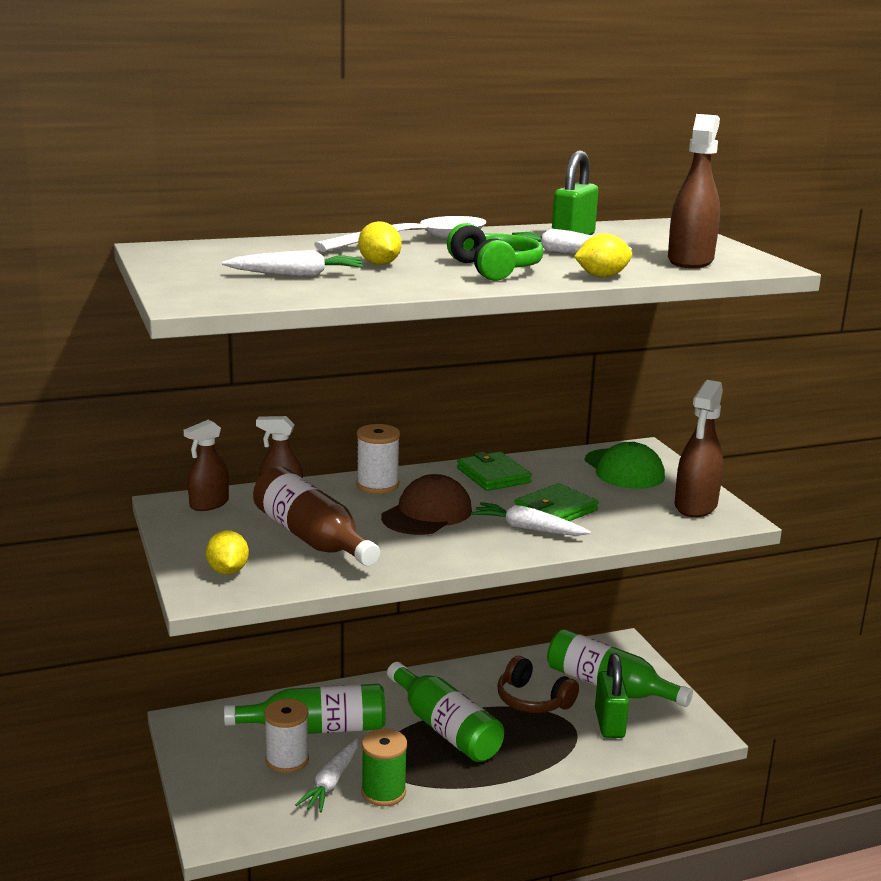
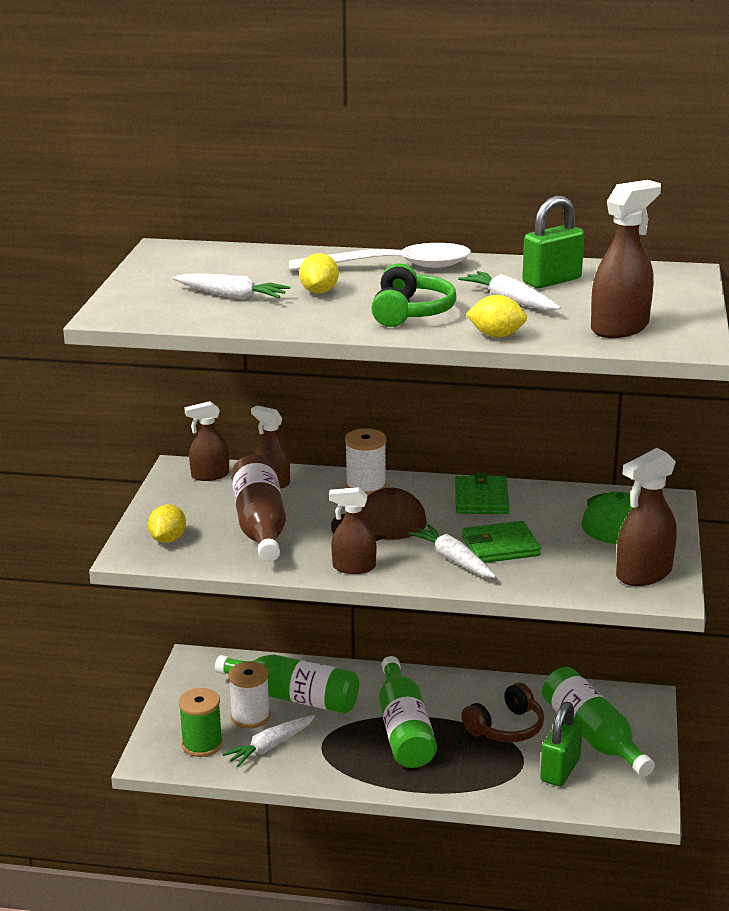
camera: 30 degrees right, 5 degrees up
green spool [361,729,407,806] -> green spool moved to [179,688,223,757]
brown headphones [498,656,579,713] -> brown headphones turned 105 degrees counterclockwise [461,682,544,742]
none -> brown spray bottle [329,487,376,574]

